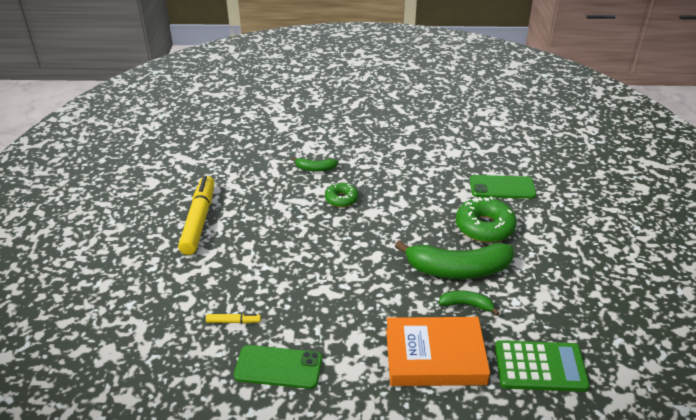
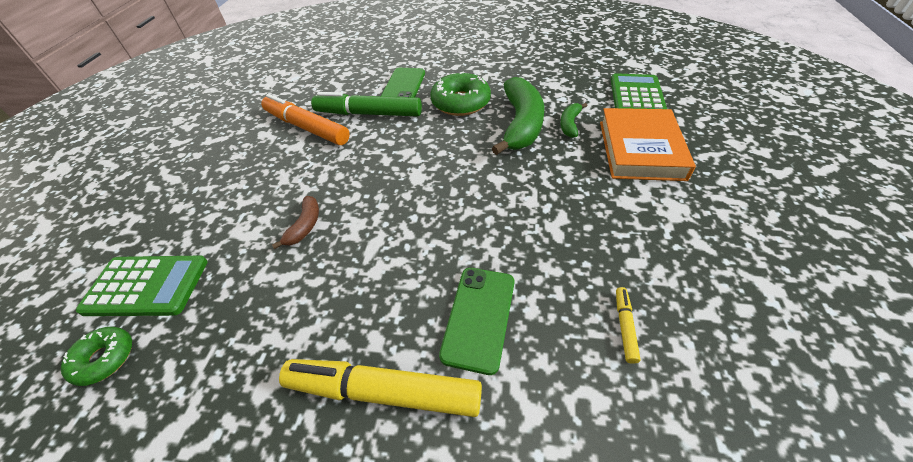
camera: 80 degrees left, 10 degrees up
green phone [234,345,322,389] -> green phone moved to [439,268,514,375]
green banana [292,157,338,172] -> brown banana [272,196,319,249]
green donut [325,182,359,207] -> green donut moved to [61,327,132,386]
none -> green calculator [76,256,208,316]
none -> orange marker [261,94,350,145]
none -> green marker [311,92,422,116]

